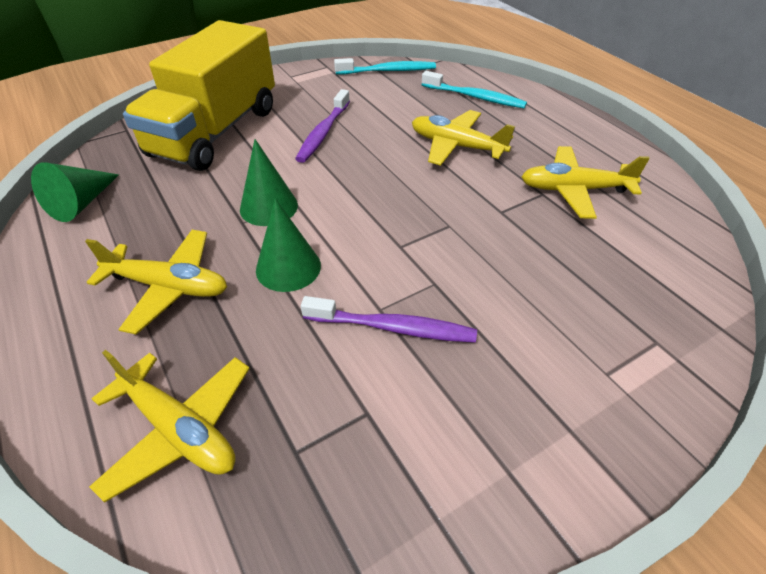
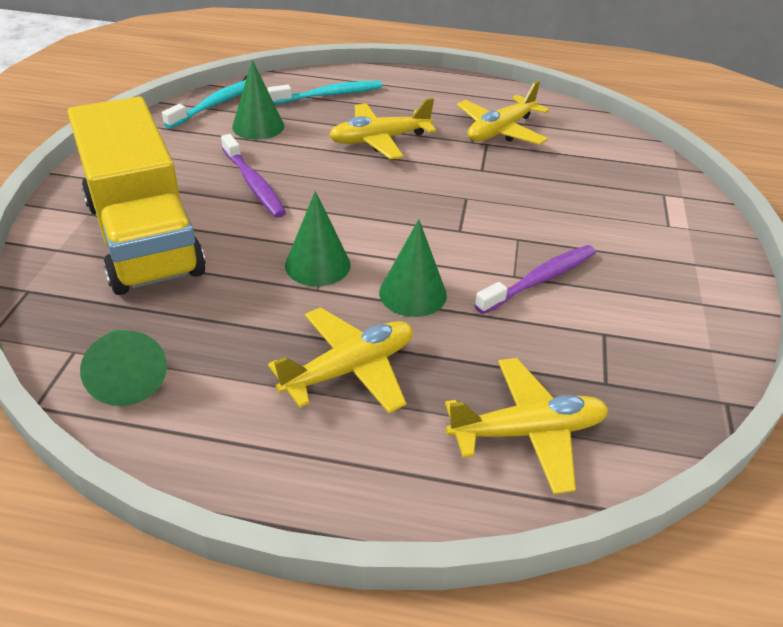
camera: 50 degrees left, 5 degrees down
none -> green cone [232,60,284,140]

